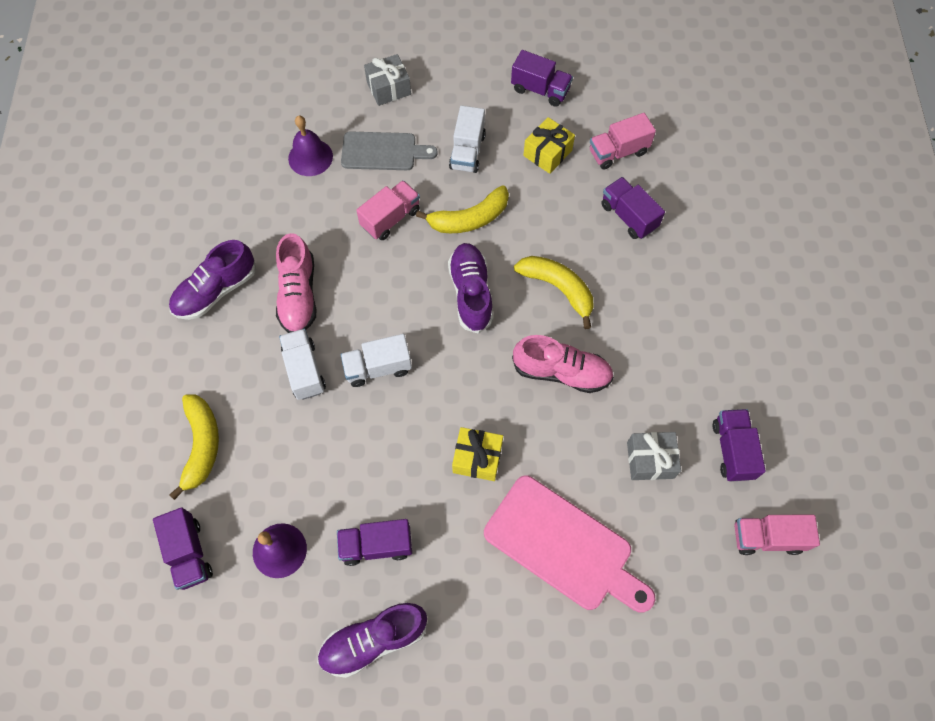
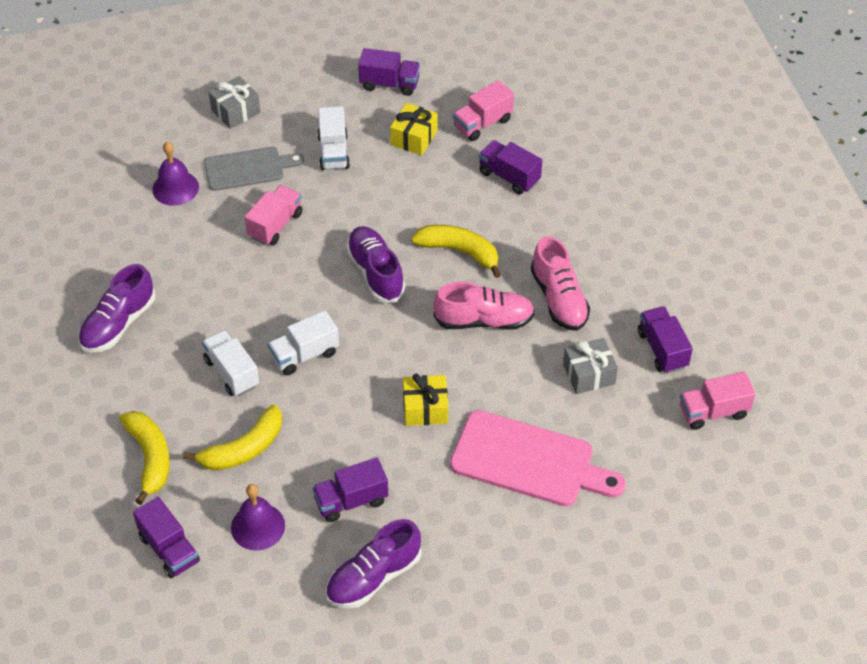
camera: 15 degrees left, 15 degrees down
pink shoe [276,233,317,333] -> pink shoe moved to [531,236,590,331]
yellow banana [416,186,509,233] -> yellow banana moved to [183,405,282,471]

